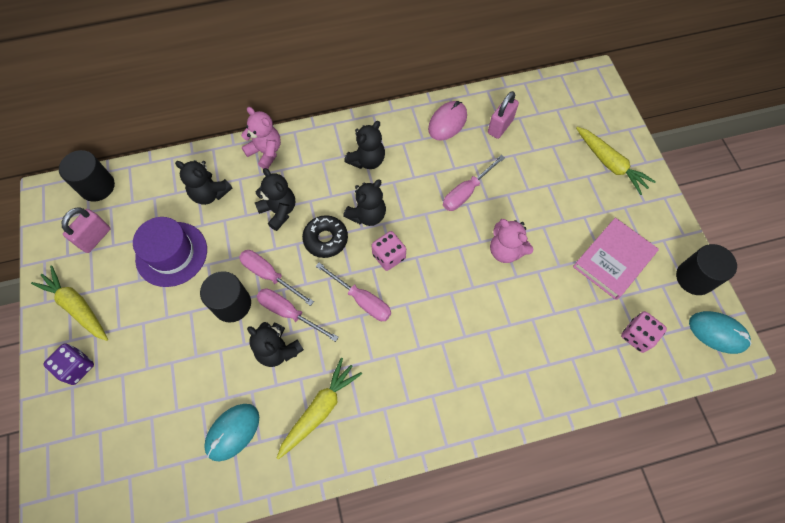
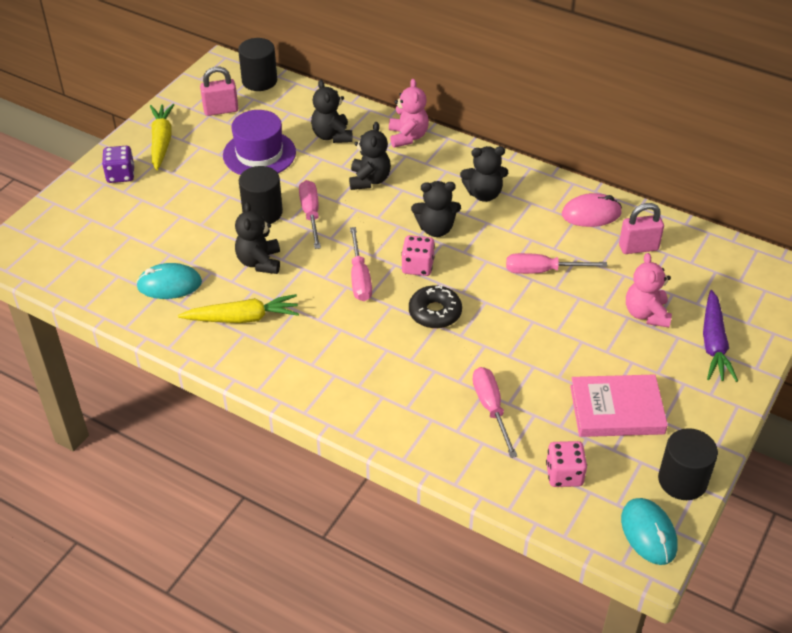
camera: 45 degrees right, 20 degrees down
pink screwdriver [257,289,339,342] -> pink screwdriver moved to [473,367,517,458]
black donut [302,215,348,258] -> black donut moved to [409,285,462,328]
pink teddy bear [490,219,533,263] -> pink teddy bear moved to [626,253,672,327]
yellow carrot [576,127,656,195] -> purple carrot [703,290,738,382]

